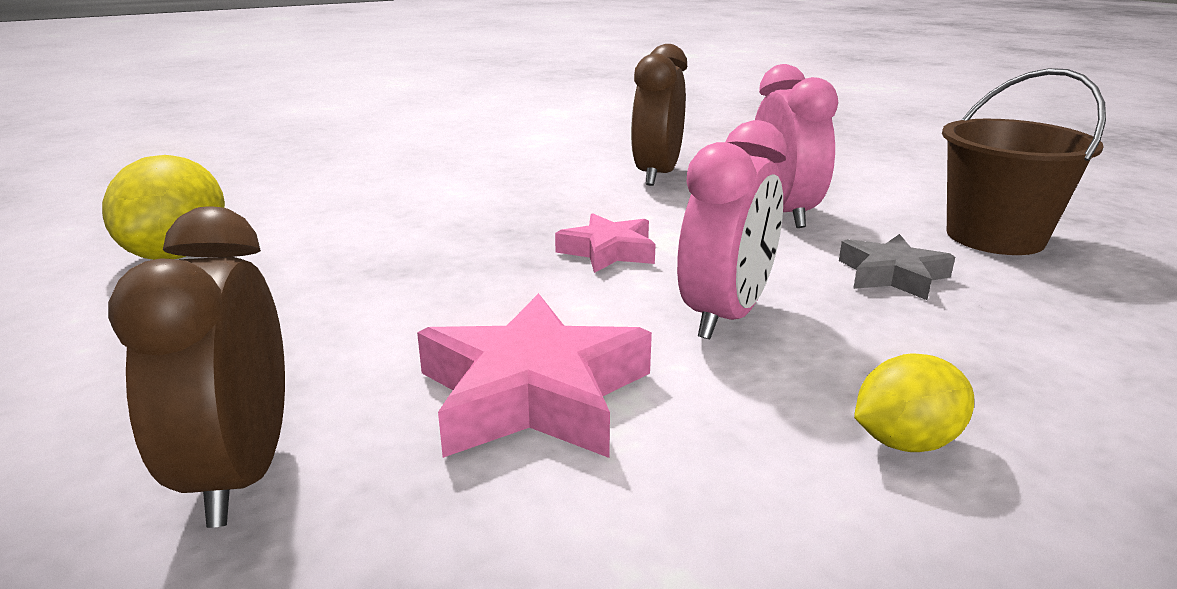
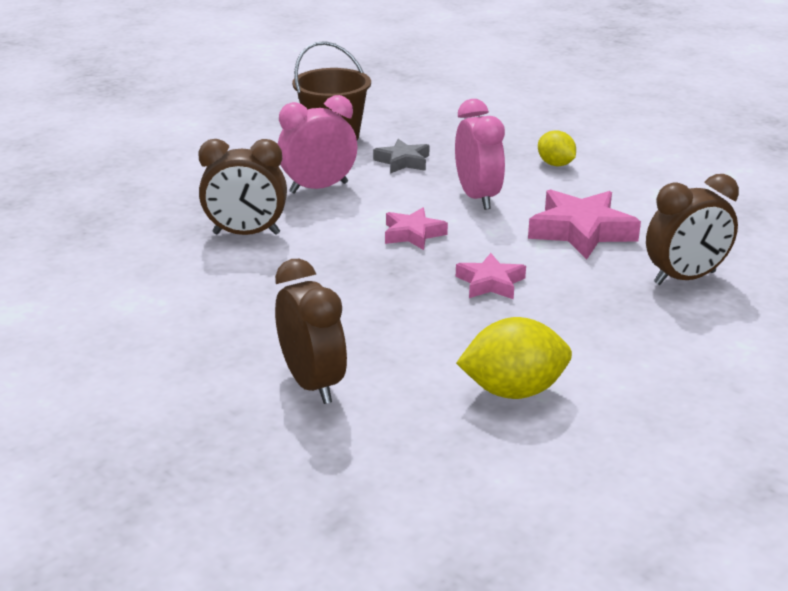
camera: 105 degrees left, 5 degrees up
pink clock [677,120,787,339] -> pink clock turned 60 degrees clockwise [455,99,505,210]
none -> brown clock [275,259,347,404]
none -> pink star [456,253,526,299]

